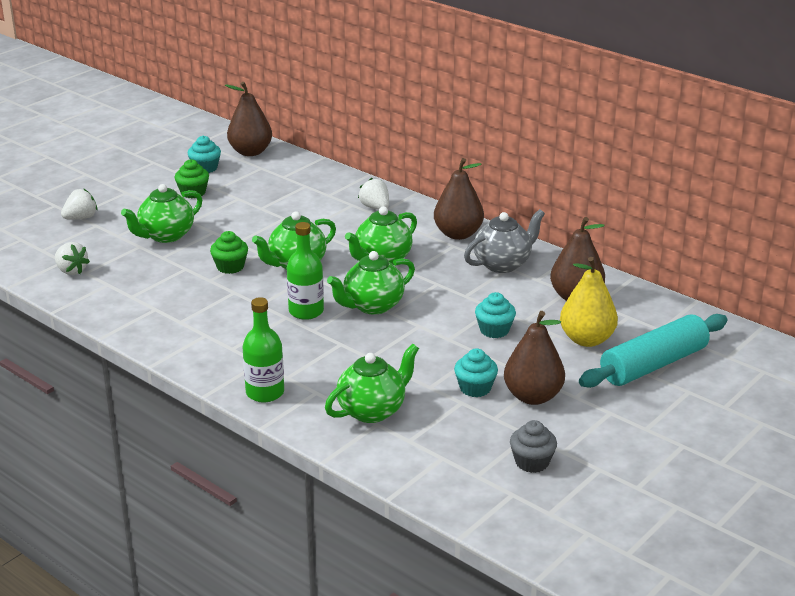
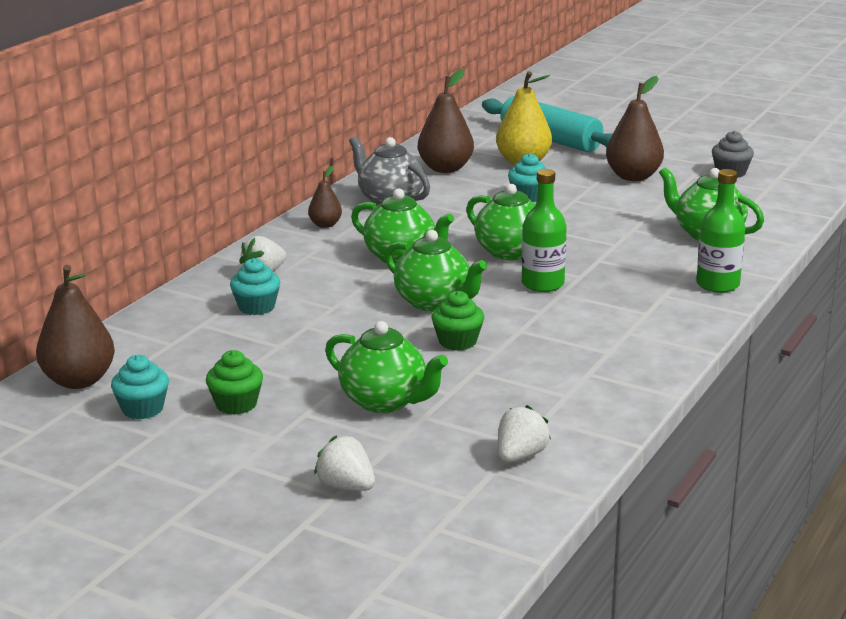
camera: 100 degrees left, 5 degrees down
brown pear [434,158,484,240] -> brown pear [308,166,342,228], size x0.55
turquoise cupcake [454,348,498,397] -> turquoise cupcake moved to [230,258,280,315]

